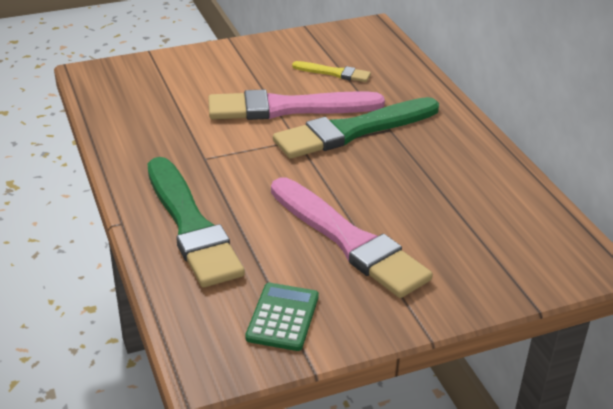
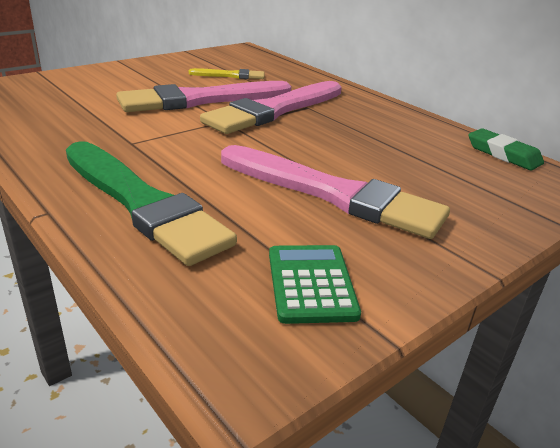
camera: 20 degrees left, 5 degrees down
green brush [273,97,439,159] -> pink brush [200,81,342,134]
none -> green eraser [468,128,544,170]

